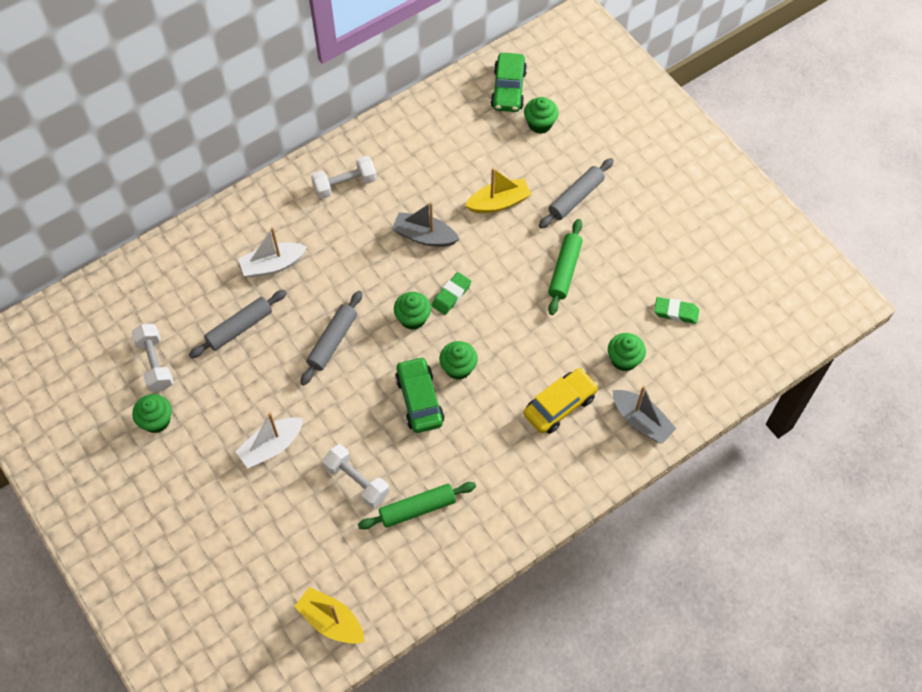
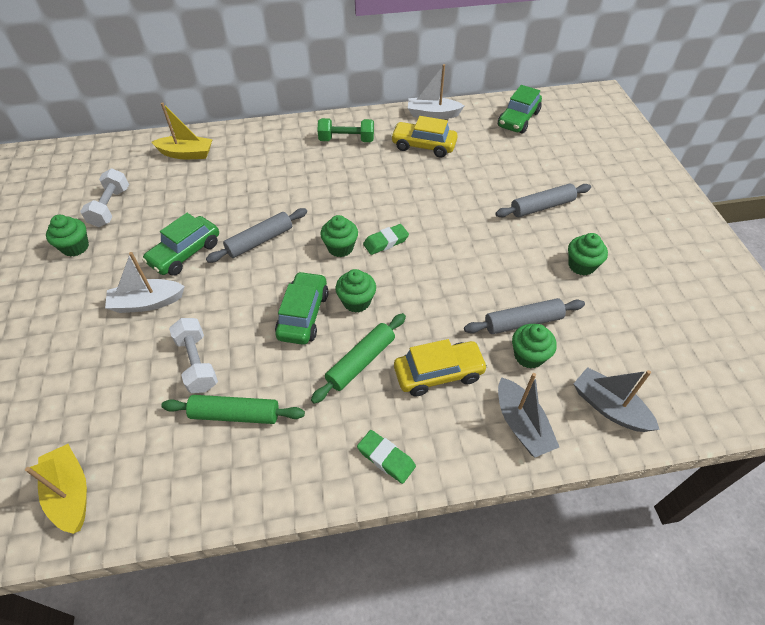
camera: 25 degrees right, 10 degrees down
grey rolling pin [189,290,287,358] -> grey rolling pin moved to [464,298,585,334]
white boat [238,227,307,278] -> white boat moved to [408,64,464,119]
white dumbbell [311,156,377,199] -> green dumbbell [317,118,374,142]
grey boat [392,202,459,247] -> grey boat moved to [574,367,660,432]
yellow boat [465,168,531,213] -> yellow boat moved to [151,102,213,159]
green cupcake [524,97,558,134] -> green cupcake moved to [568,233,608,276]
green rolling pin [548,219,583,315] -> green rolling pin moved to [311,313,406,404]
green eraser [654,297,699,324] -> green eraser moved to [357,430,416,484]
none -> green car [142,213,219,276]
none -> yellow car [391,116,458,158]

